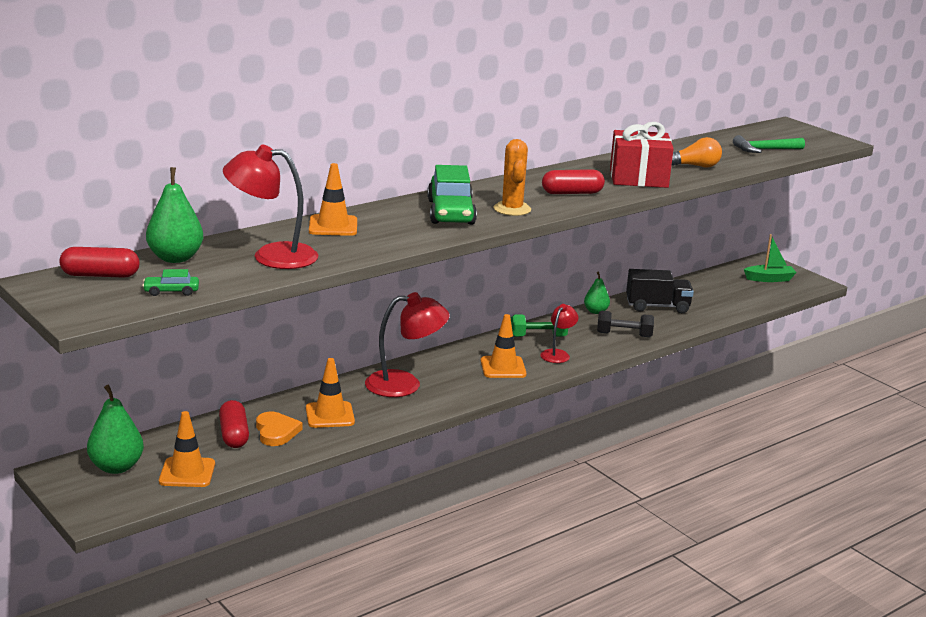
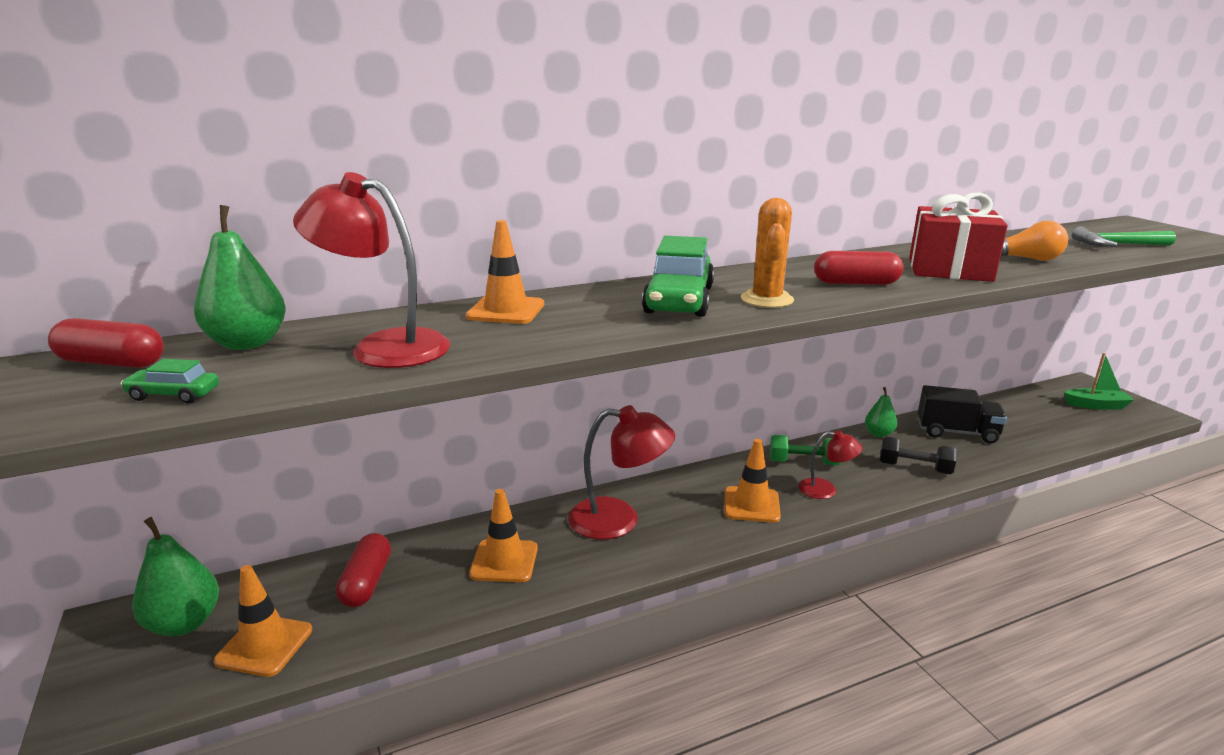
camera: 15 degrees right, 0 degrees up
orange heart [256,412,302,446] -> none
red lamp [540,304,578,363] -> red lamp turned 60 degrees clockwise [798,430,862,499]

